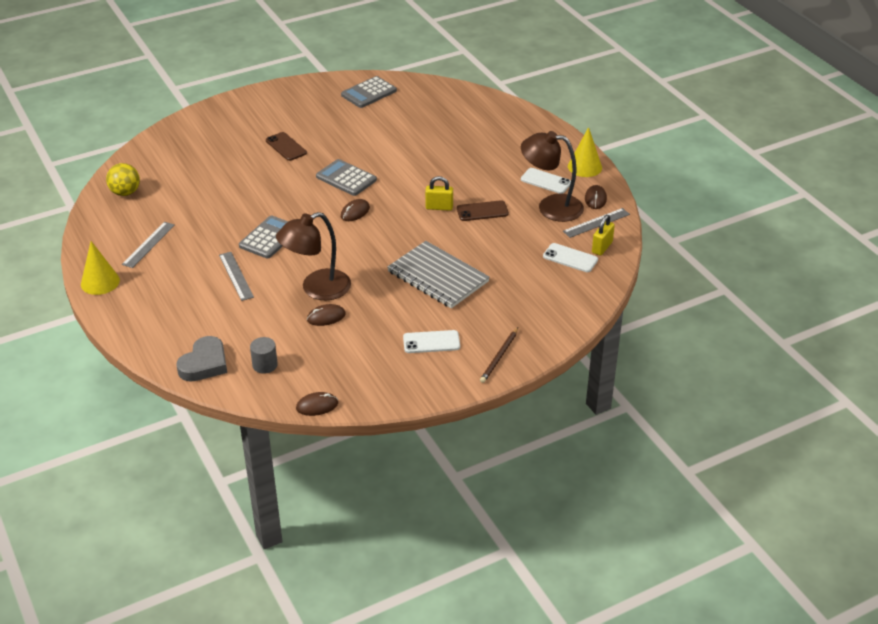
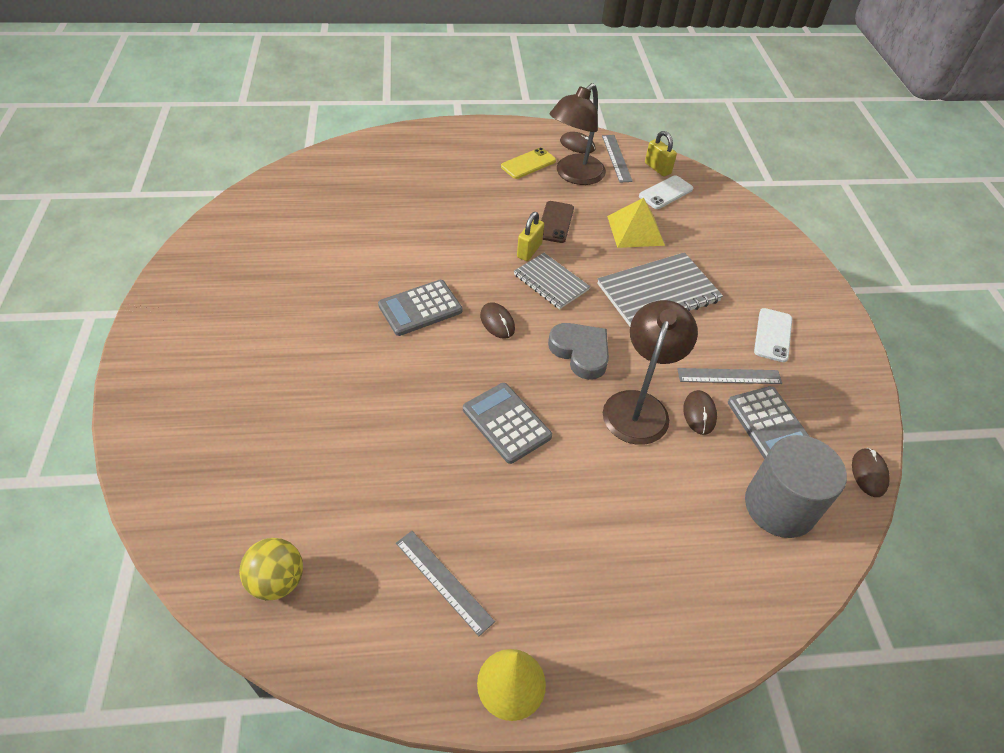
camera: 70 degrees left, 10 degrees up
grey heart [177,336,227,382] -> grey heart moved to [548,323,609,380]
grey ruler [219,252,254,301] -> grey ruler moved to [677,368,782,384]
grey cylinder [250,337,278,374] -> grey cylinder [745,435,847,538], size x2.03
brown phone [266,132,307,161] -> none
brown lamp [276,212,351,300] -> brown lamp turned 150 degrees counterclockwise [603,300,698,445]
grey calculator [341,76,397,108] -> grey calculator moved to [728,386,810,459]
brown pencil [480,328,518,383] -> none
white phone [521,168,571,194] -> yellow phone [501,147,556,179]
yellow cone [568,127,602,177] -> none
none -> grey notebook [514,253,590,309]
none -> yellow pyramid [607,198,665,248]

